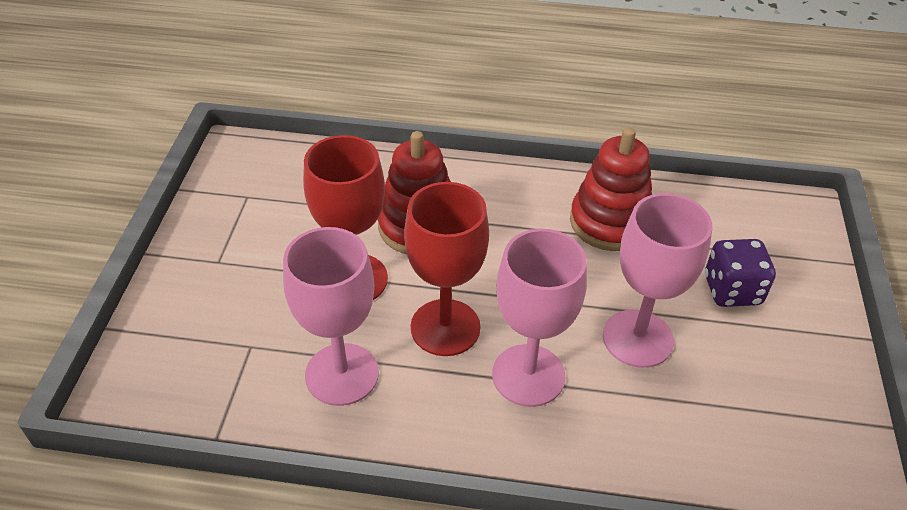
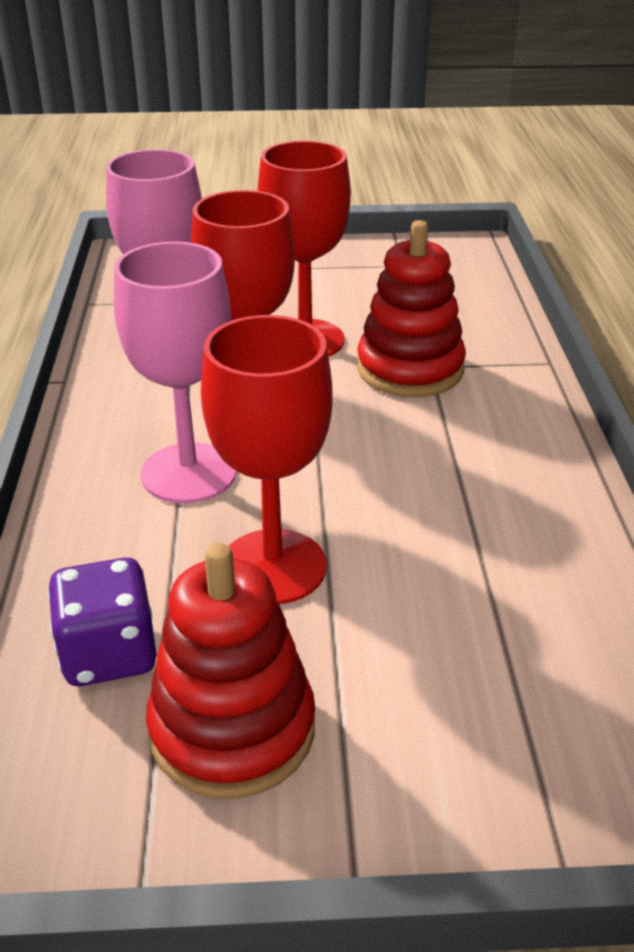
camera: 80 degrees right, 10 degrees down
red stacking toy [570,128,652,251] -> red stacking toy moved to [146,543,315,799]
pink goblet [603,193,712,368] -> red goblet [201,315,333,604]
purple dice [705,239,776,307] -> purple dice moved to [47,558,157,686]

